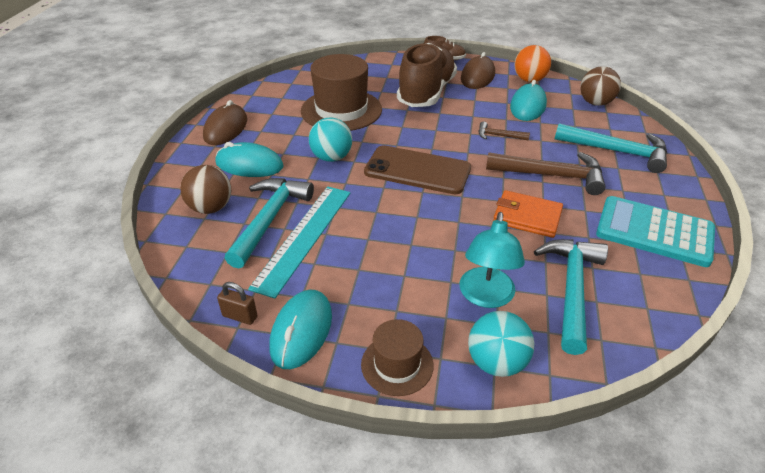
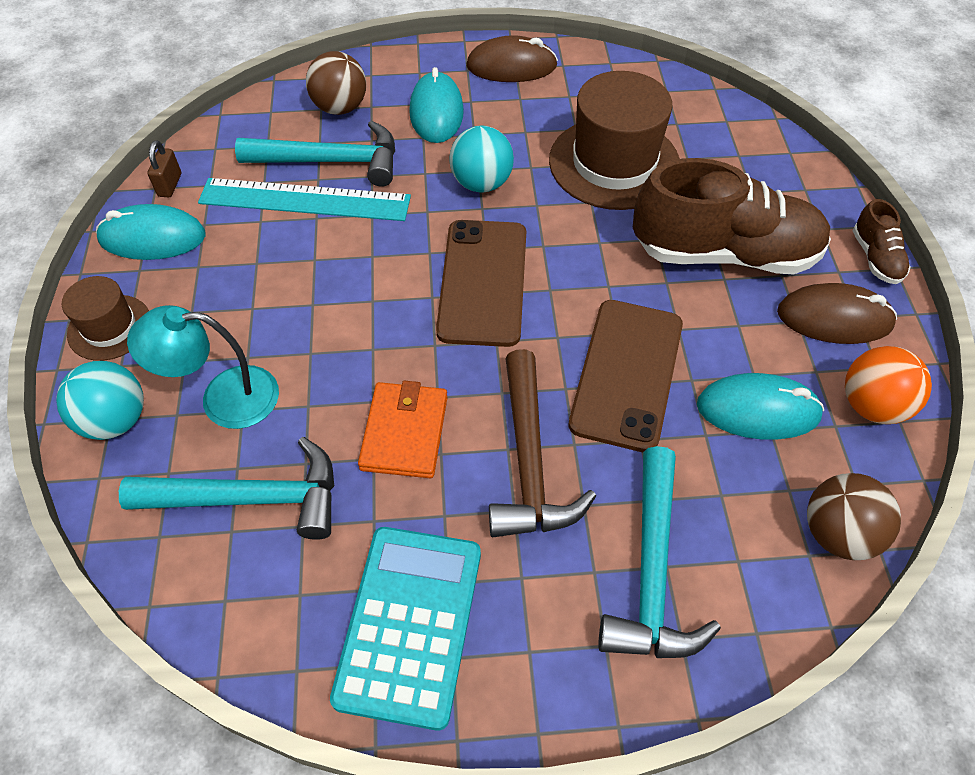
camera: 75 degrees right, 15 degrees up
brown hammer [479,121,530,141] -> brown phone [568,300,683,452]

